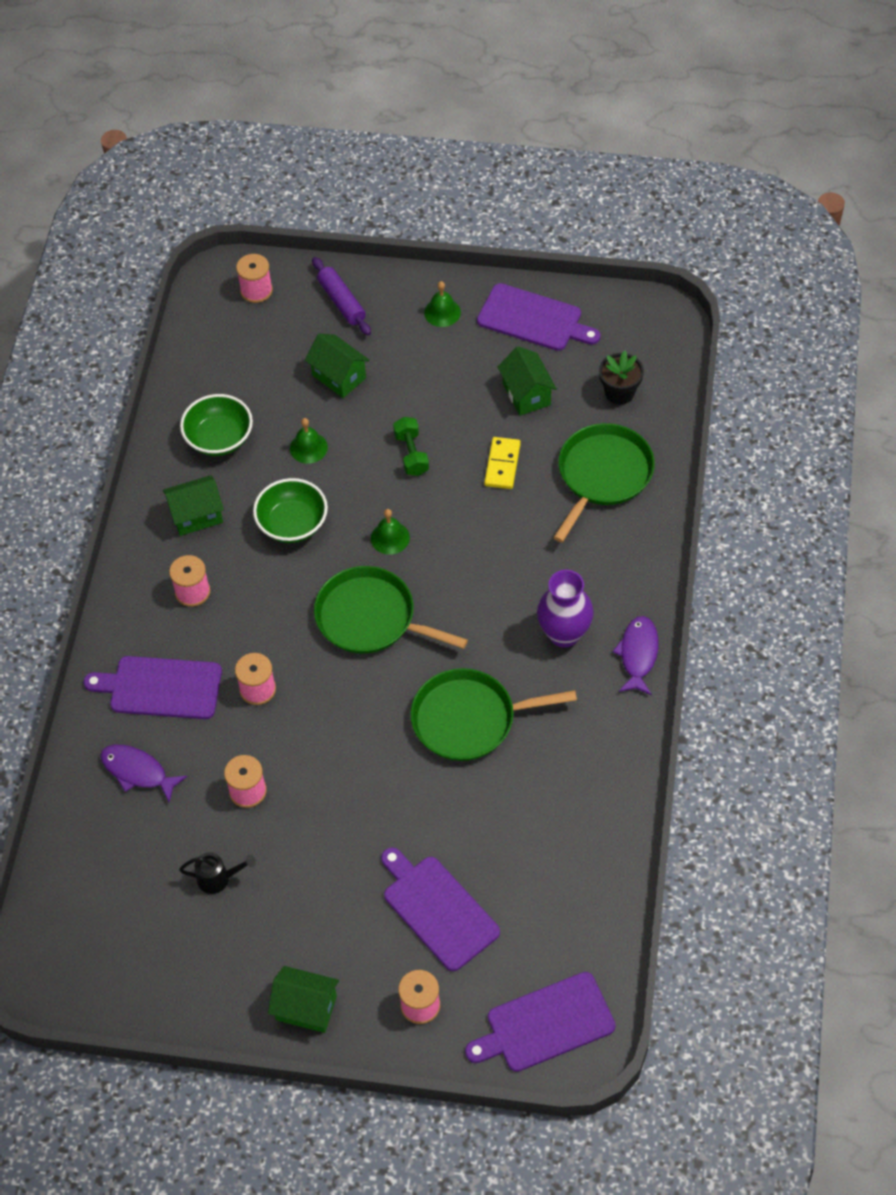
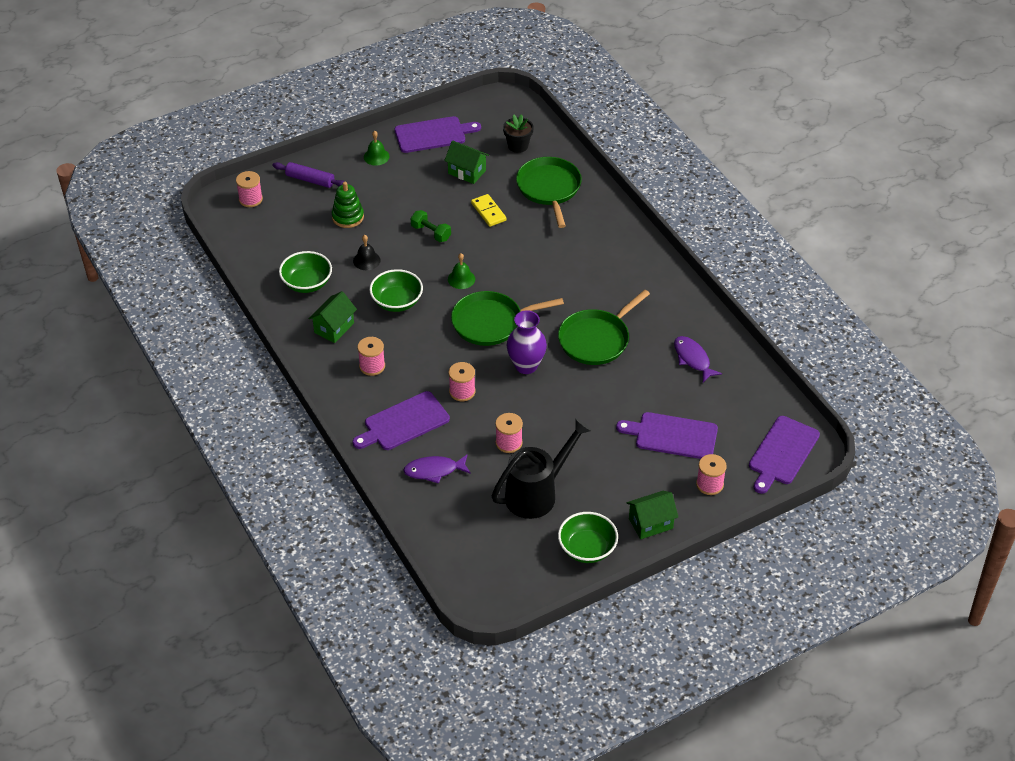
camera: 40 degrees left, 10 degrees down
black watering can [179,852,256,894] -> black watering can [492,418,592,519], size x2.22
green bell [290,418,328,464] -> black bell [353,235,381,270]
green house [305,334,370,398] -> green stacking toy [332,182,364,228]
purple vase [537,570,594,648] -> purple vase moved to [507,310,547,374]
purple fish [613,616,658,695] -> purple fish moved to [674,336,722,382]
none -> green bowl [558,512,618,563]

